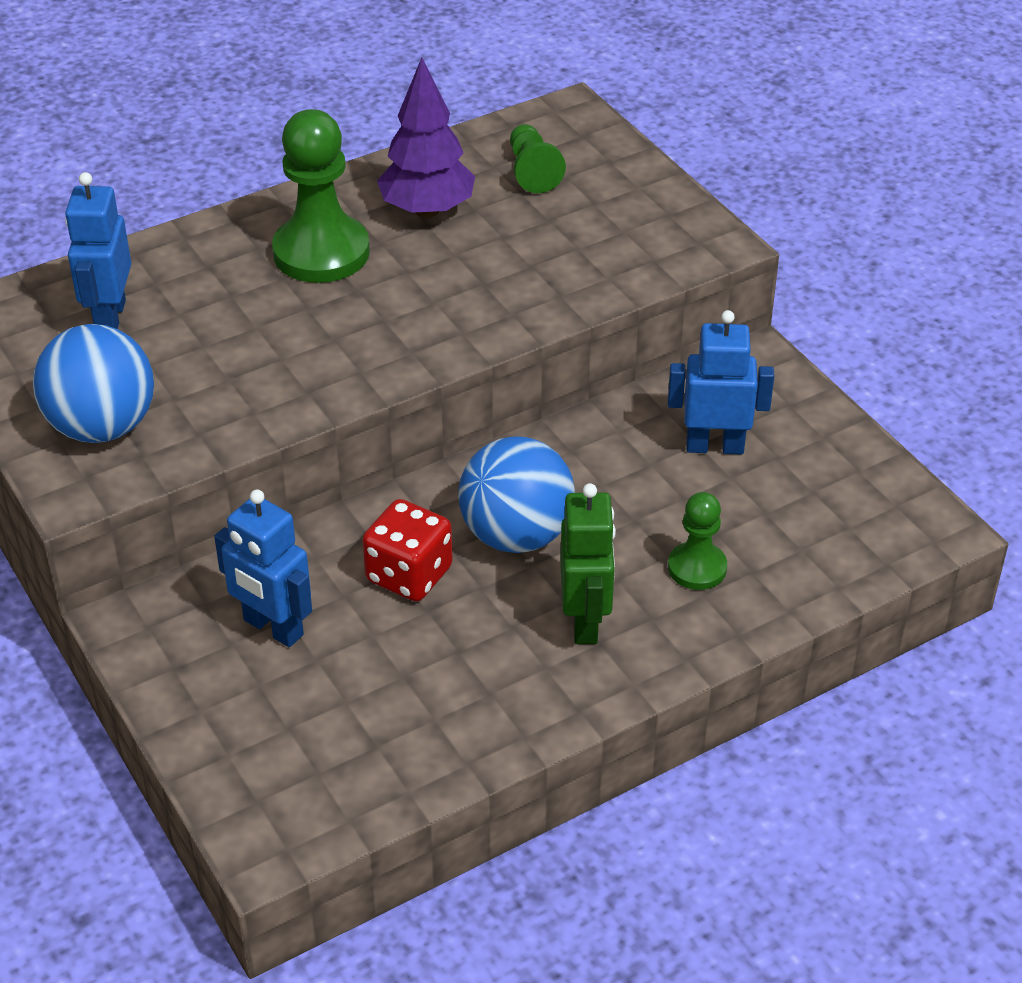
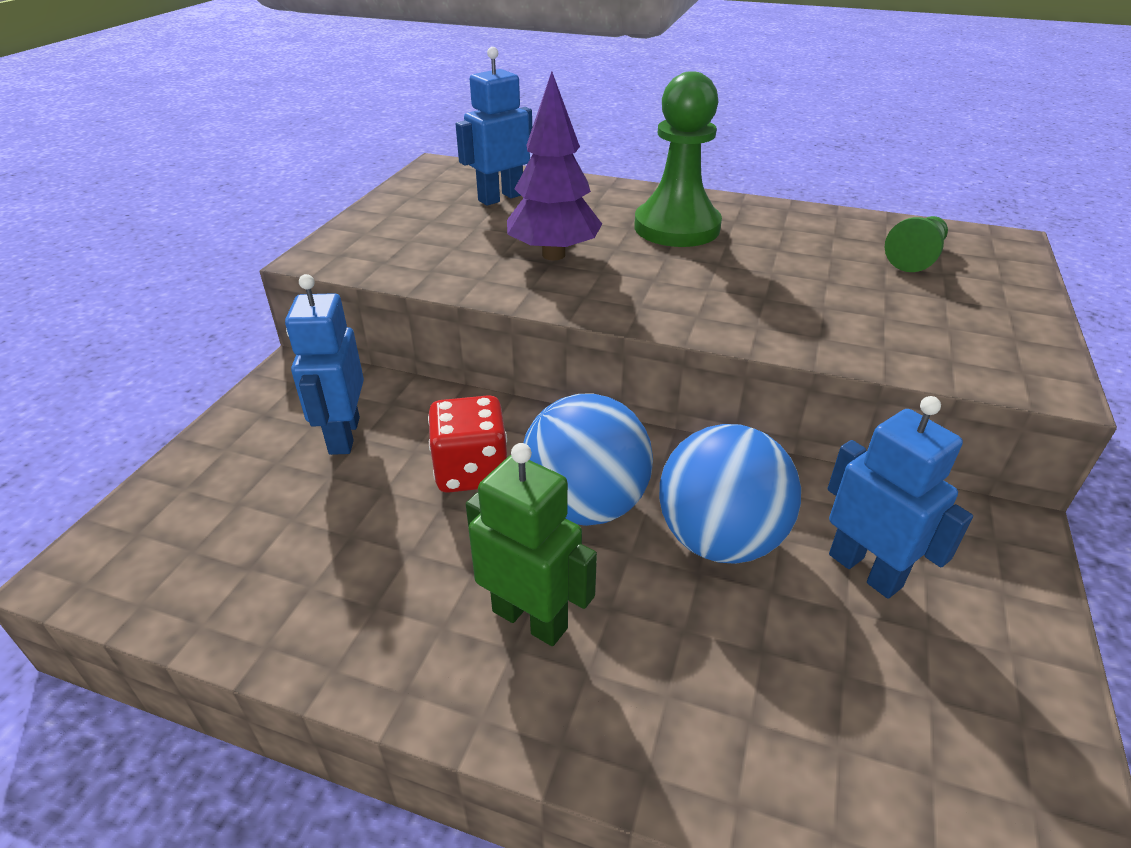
camera: 50 degrees right, 5 degrees down
blue ball [33,324,154,443] -> blue ball moved to [659,424,801,564]
purple tree [377,58,475,218] -> purple tree moved to [507,71,602,260]
green robot [560,483,616,644] -> green robot turned 105 degrees counterclockwise [466,443,597,646]
green pawn [668,492,727,590] -> none

